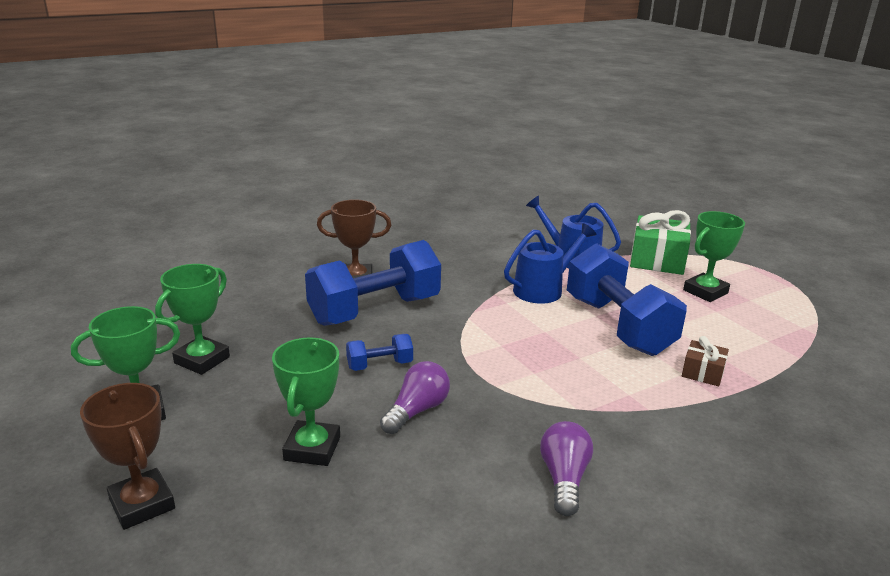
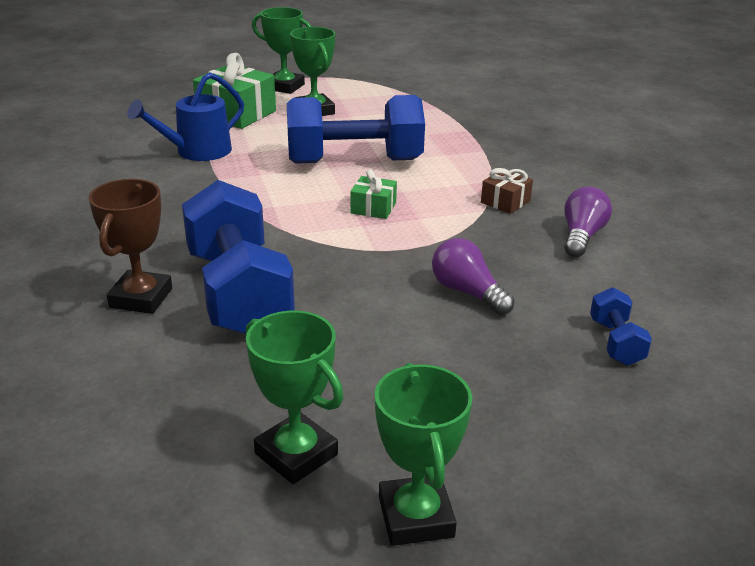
camera: 75 degrees left, 5 degrees up
brown trophy [80,383,175,530] -> none
green trophy [272,337,340,466] -> green trophy moved to [252,7,311,94]
blue dumbbell [346,334,413,371] -> blue dumbbell moved to [590,287,652,366]
blue watering can [504,223,596,304] -> none
purple light bulb [540,421,593,516] -> purple light bulb turned 90 degrees clockwise [564,186,612,257]
brown gift [682,336,729,386] -> brown gift moved to [481,168,533,214]
none -> green gift [350,170,397,219]

